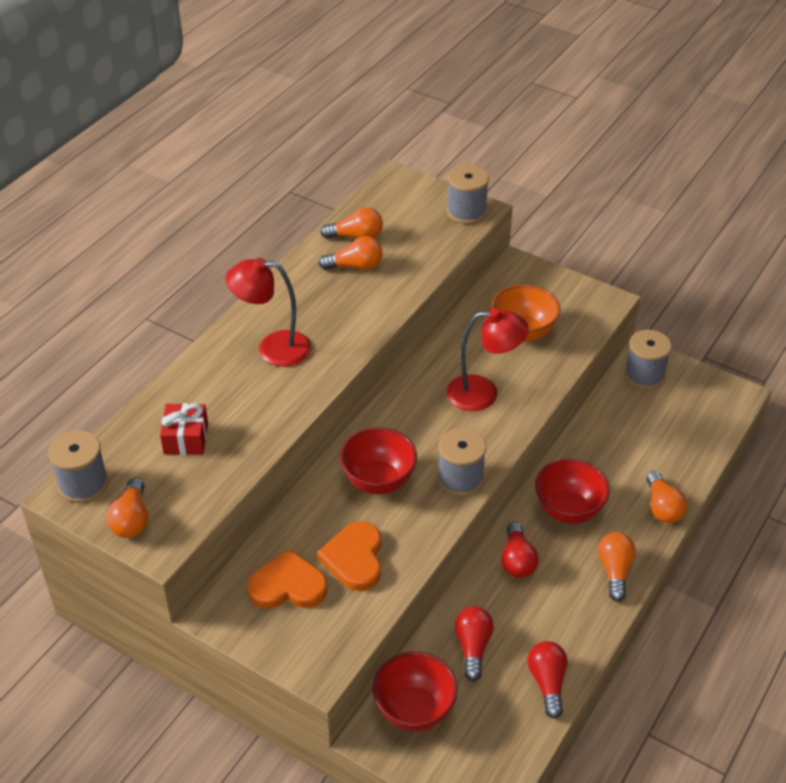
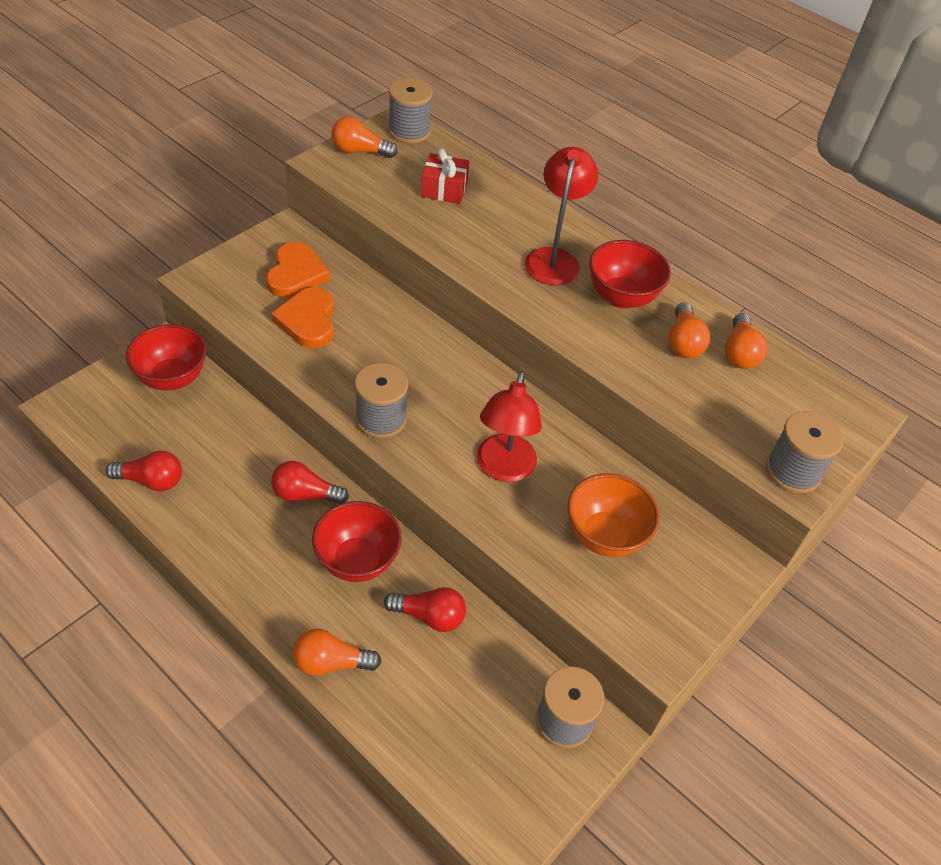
camera: 95 degrees right, 5 degrees up
orange heart [317,521,381,591] -> orange heart turned 105 degrees counterclockwise [271,287,334,348]
red bowl [340,427,417,494] -> red bowl moved to [589,240,671,309]
red light bulb [455,606,494,681] -> red light bulb moved to [384,587,466,632]
orange light bulb [598,532,636,601] -> none

